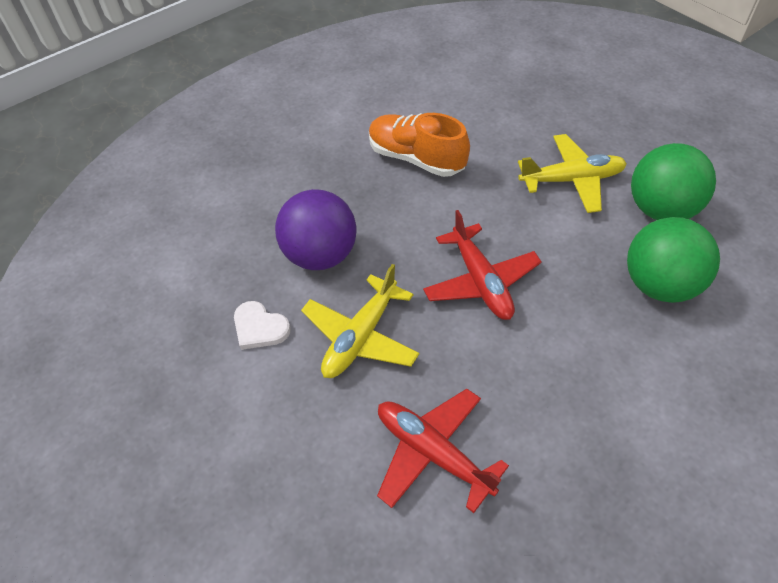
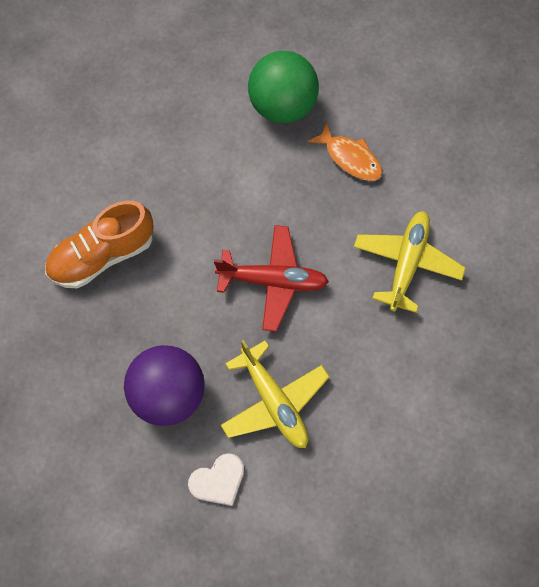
camera: 65 degrees left, 15 degrees up
red plane [377,389,509,513] -> none
yellow plane [518,134,627,213] -> yellow plane moved to [354,211,466,313]
green ball [627,217,720,303] -> orange fish [307,121,383,181]

